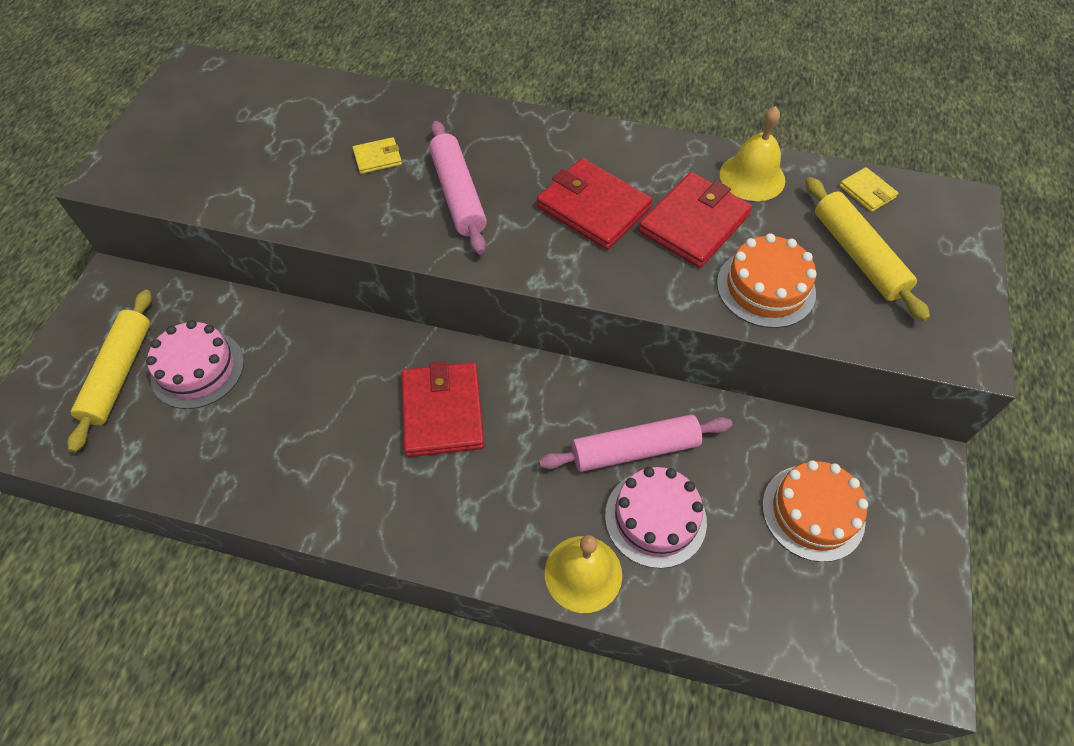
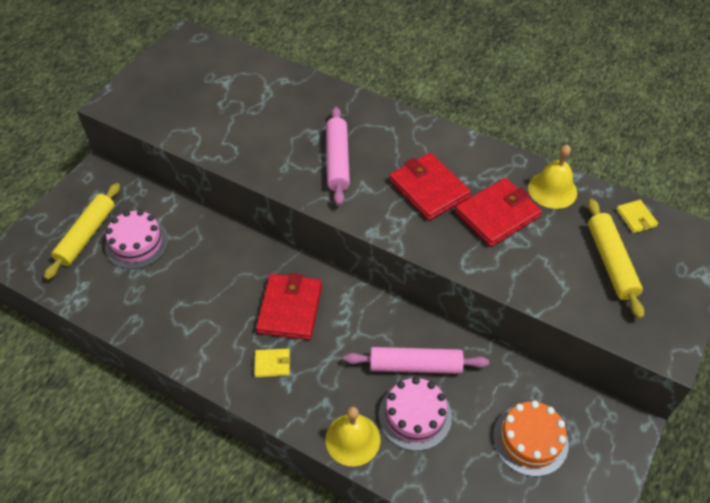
camera: 15 degrees right, 5 degrees down
yellow wallet [353,137,402,174] -> yellow wallet moved to [254,349,290,377]
orange cake [717,233,817,328] -> none

